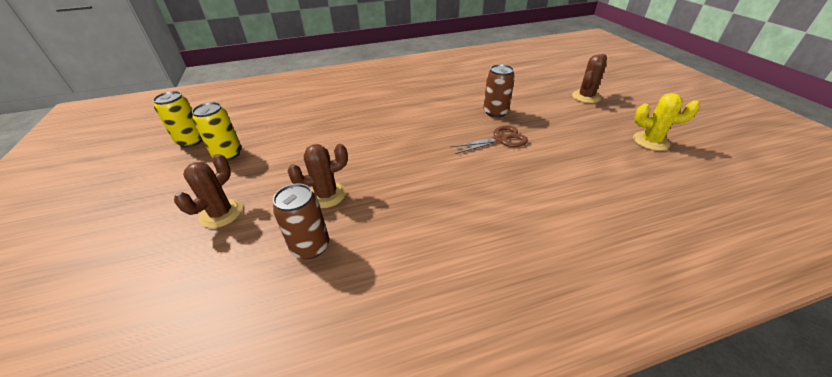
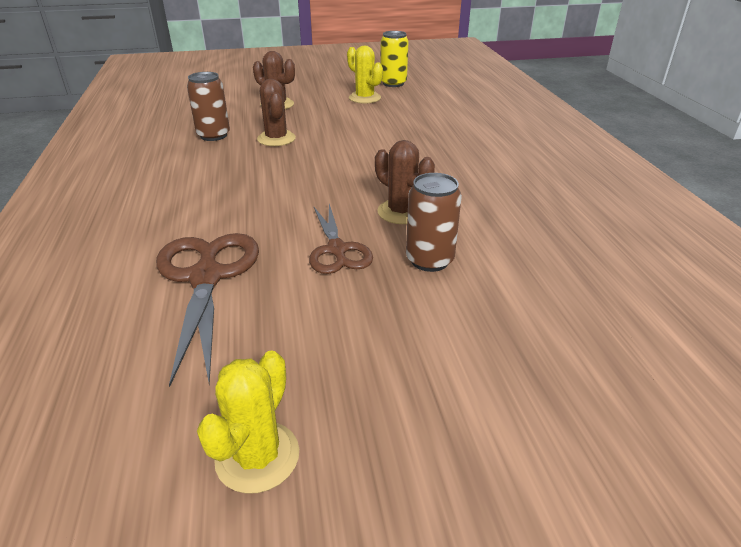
camera: 95 degrees right, 5 degrees down
yellow can [192,102,242,161] -> yellow cactus [347,45,383,104]
brown cactus [572,54,607,103] -> brown cactus moved to [375,140,435,224]
none -> brown scissors [156,233,259,387]

